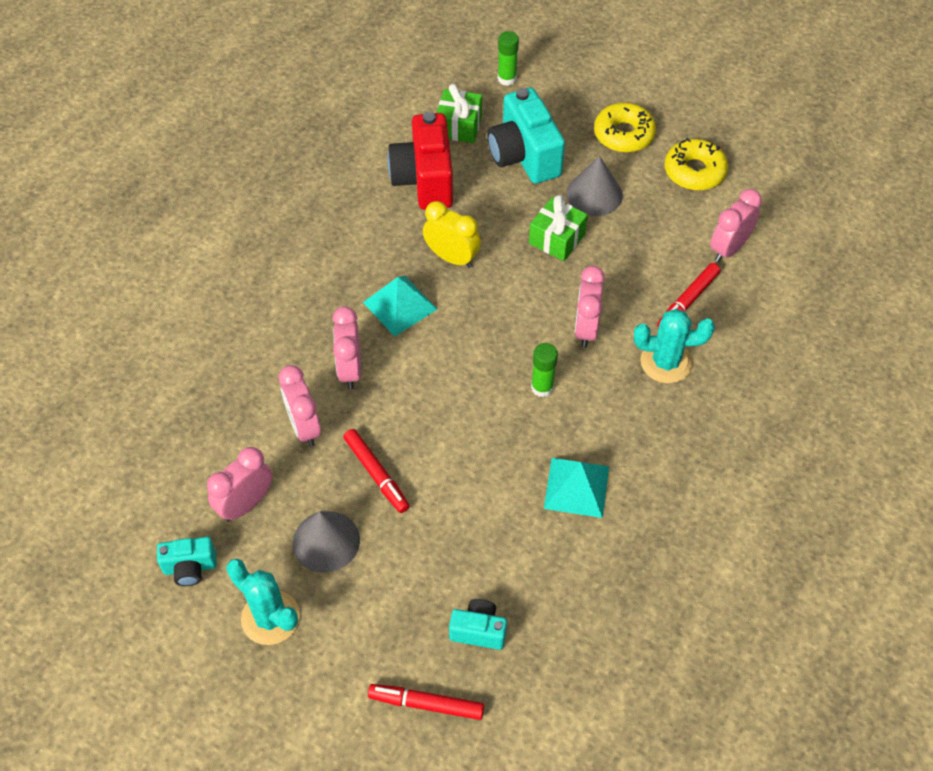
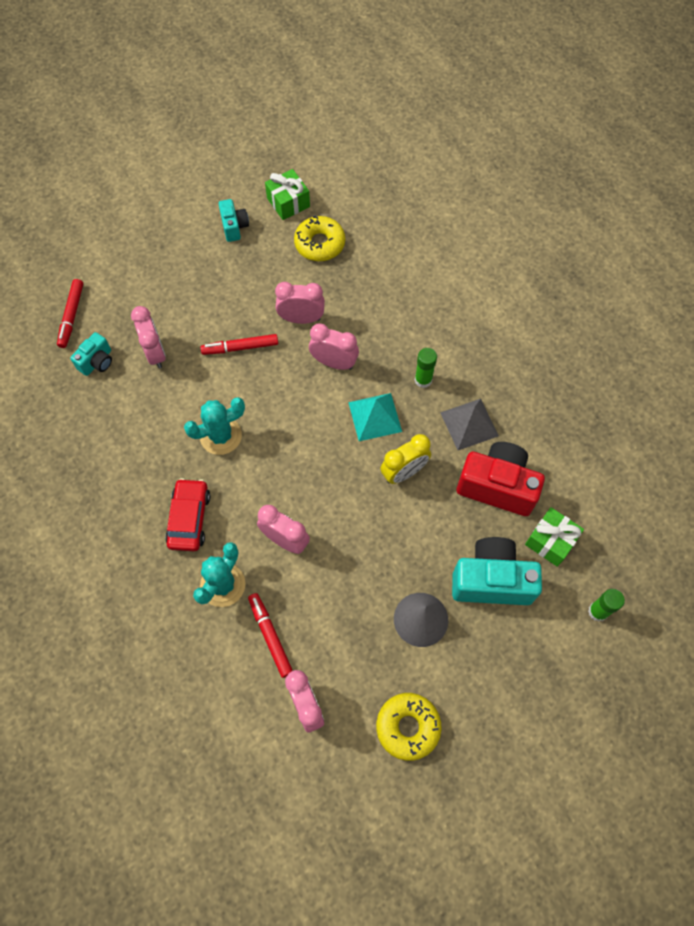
camera: 115 degrees right, 10 degrees up
turquoise camera [157,537,217,586] -> turquoise camera turned 150 degrees clockwise [219,199,249,242]
pink clock [207,447,273,522] -> pink clock moved to [131,306,166,368]
turquoise cactus [226,559,300,645] -> turquoise cactus moved to [184,397,245,455]
grey cone [293,511,360,573] -> none
red marker [368,684,484,720] -> red marker turned 150 degrees clockwise [57,279,83,348]
green gift [529,195,588,261] -> green gift moved to [265,169,310,220]
green glue stick [531,343,558,397] -> green glue stick moved to [415,348,437,388]
turquoise pyramid [544,458,609,518] -> none
yellow donut [594,103,656,153] -> yellow donut moved to [294,215,345,261]
none -> red car [165,478,210,551]
none -> grey pyramid [440,399,499,450]

